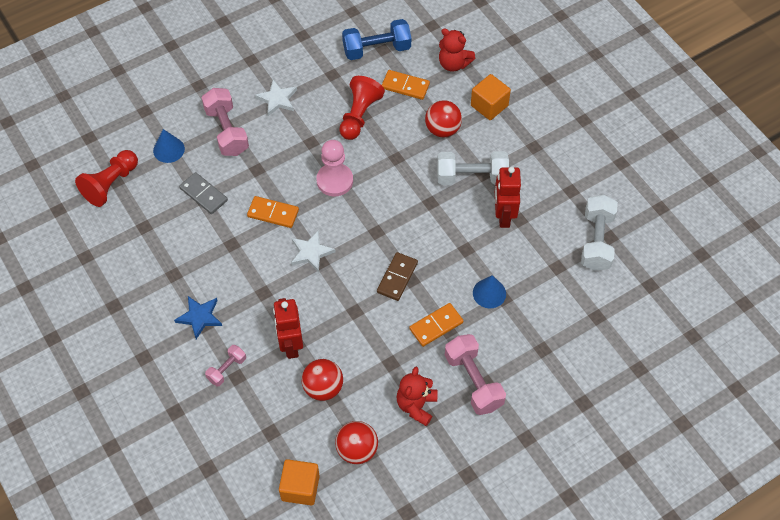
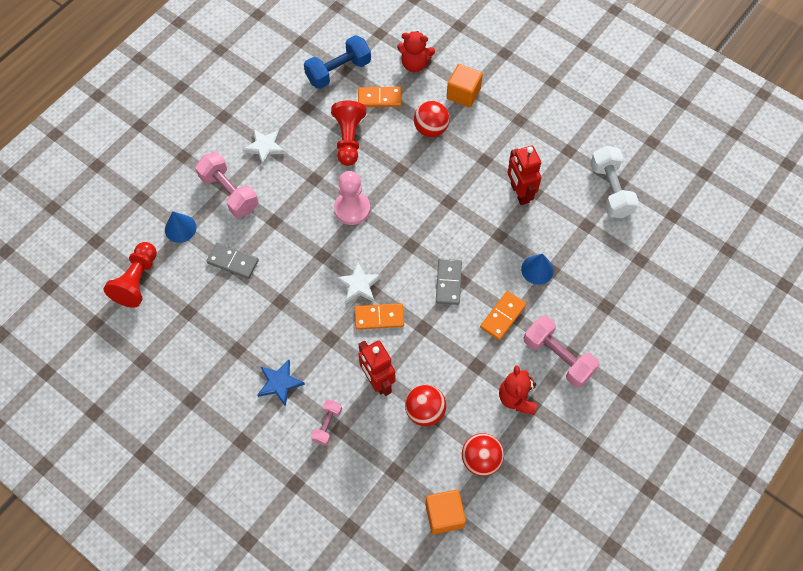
camera: 20 degrees left, 5 degrees up
orange domino [247,196,299,228] -> orange domino moved to [355,303,404,330]
brown domino [377,252,418,301] -> grey domino [436,259,462,305]
white dumbbell [437,151,509,185] -> none

